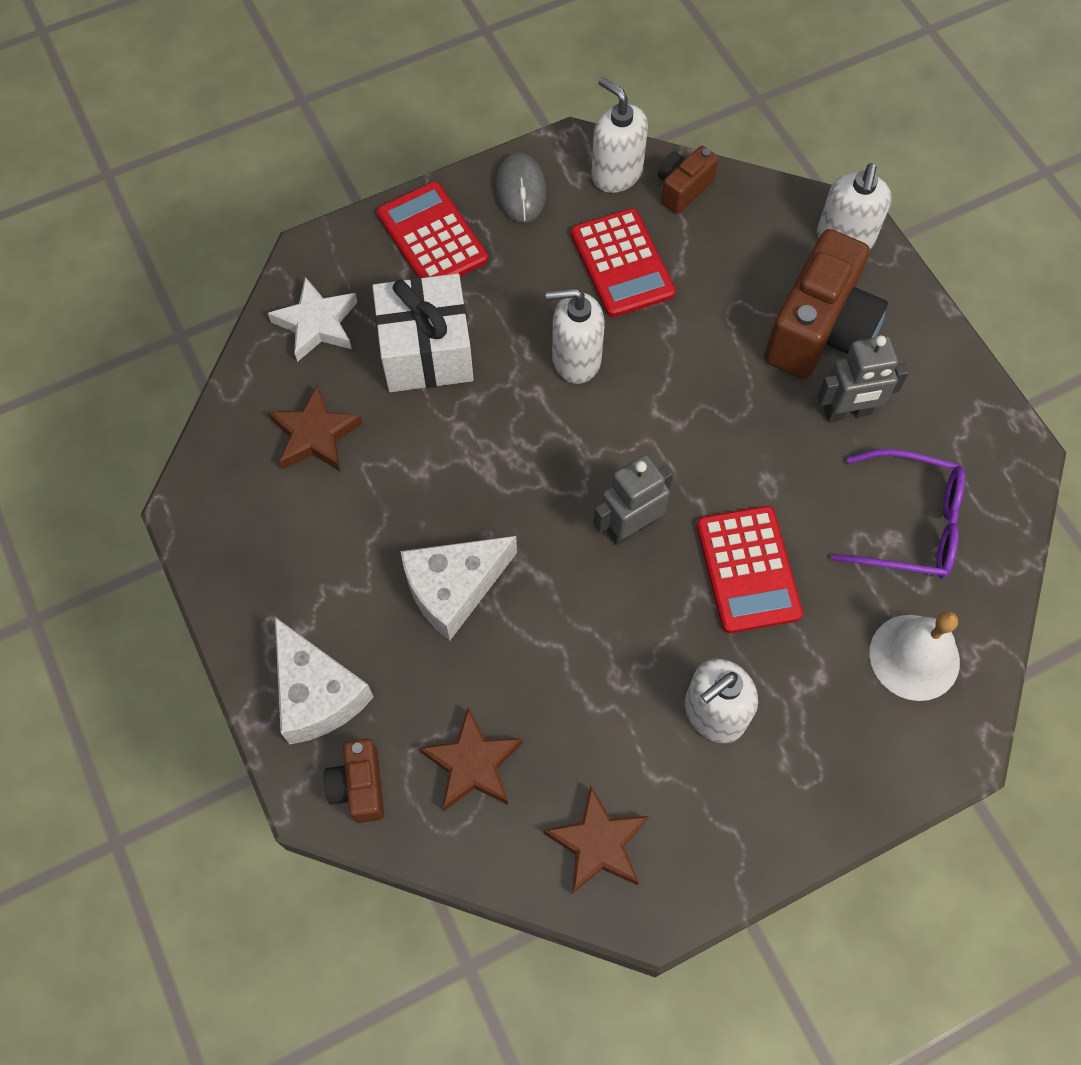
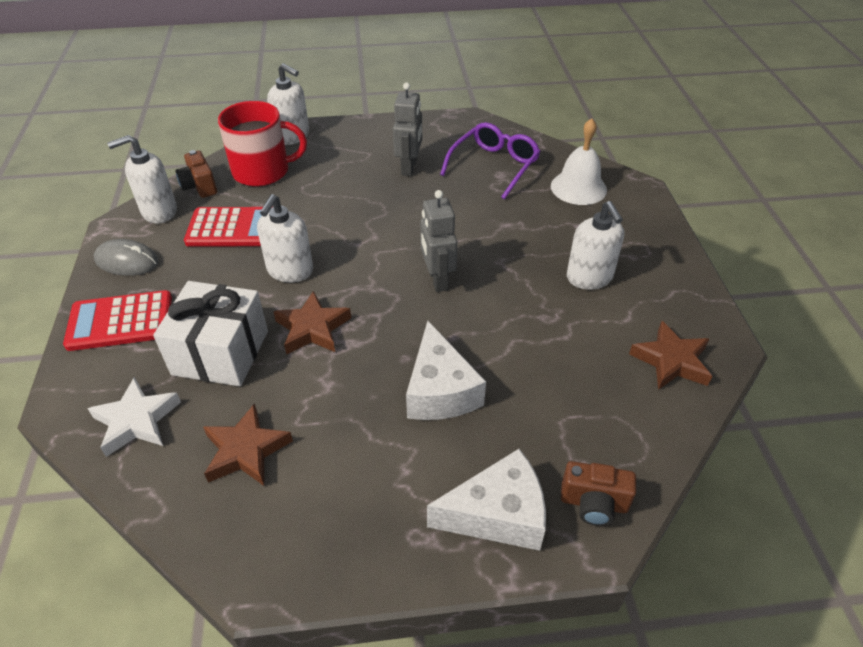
camera: 70 degrees left, 20 degrees down
brown star [419,707,523,811] -> brown star moved to [273,291,351,355]
red calculator [696,506,803,633] -> none
brown camera [764,229,888,379] -> none
none -> red mug [218,101,307,186]

